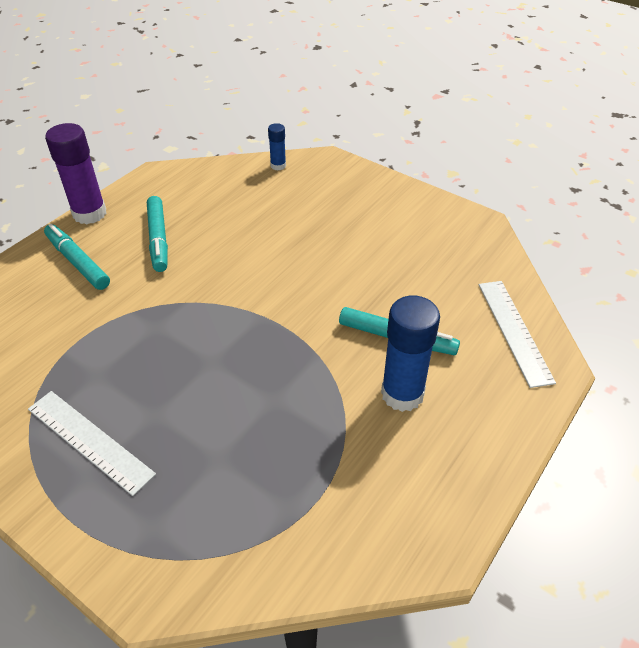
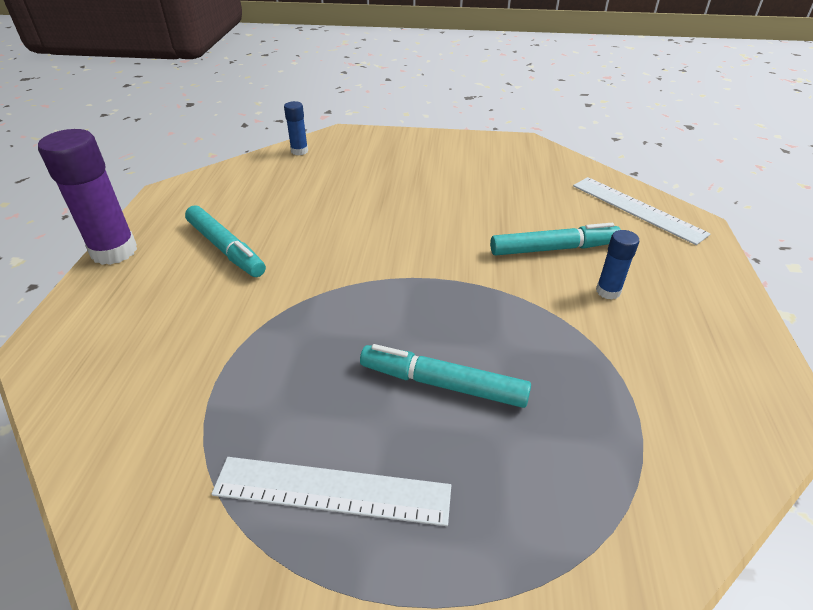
camera: 30 degrees left, 5 degrees down
turquoise marker [44,224,110,290] -> turquoise marker moved to [360,344,531,408]
blue glue stick [381,295,440,412] -> blue glue stick [596,230,640,300], size x0.51

